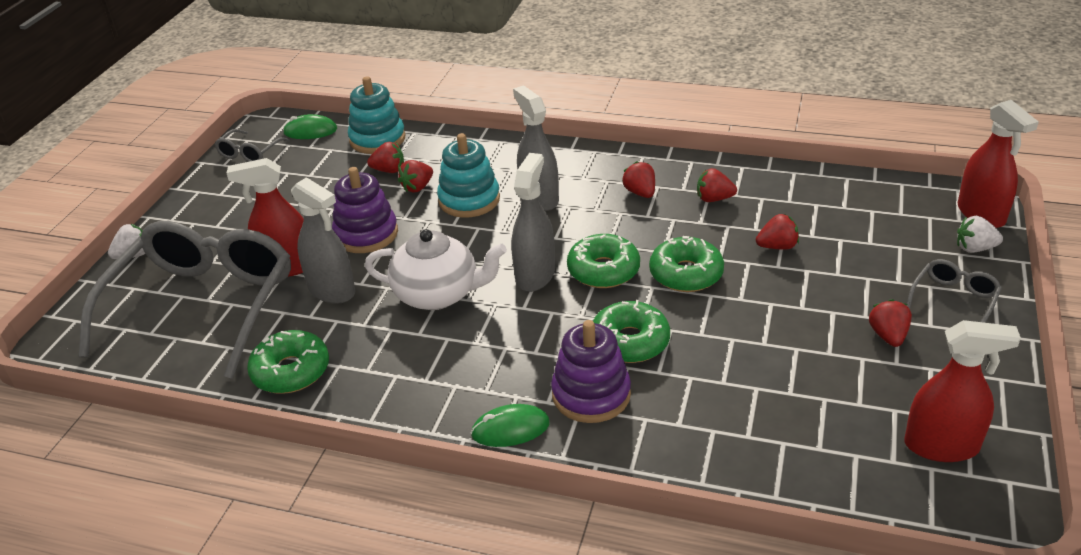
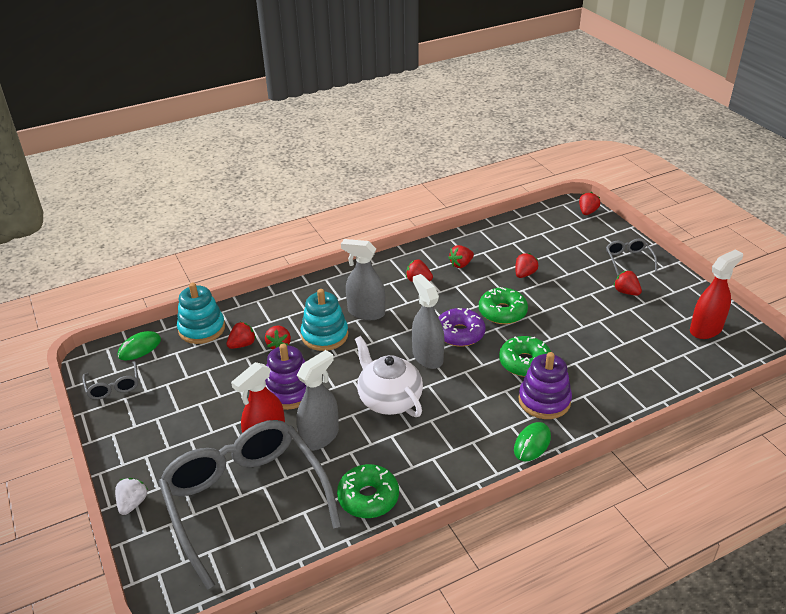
camera: 45 degrees left, 0 degrees up
grey spray bottle [291,177,355,304] -> grey spray bottle turned 45 degrees counterclockwise [296,350,339,451]
white teapot [365,229,507,310] -> white teapot turned 90 degrees counterclockwise [355,336,423,417]
green donut [567,234,640,288] -> purple donut [438,308,486,347]
white strawberry [957,216,1003,253] -> none
red spray bottle [958,100,1039,228] -> red strawberry [579,192,600,215]

